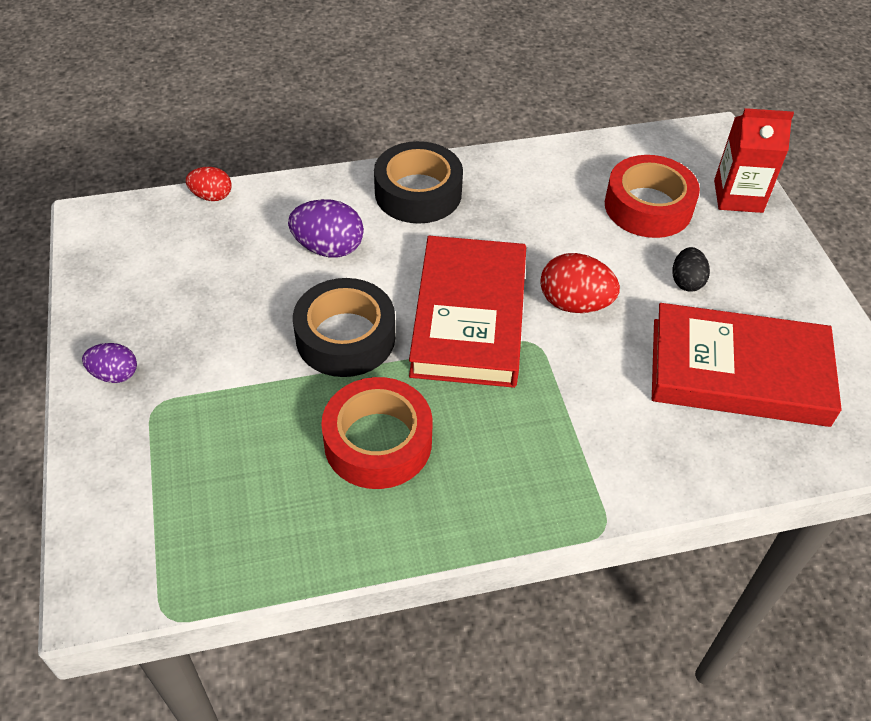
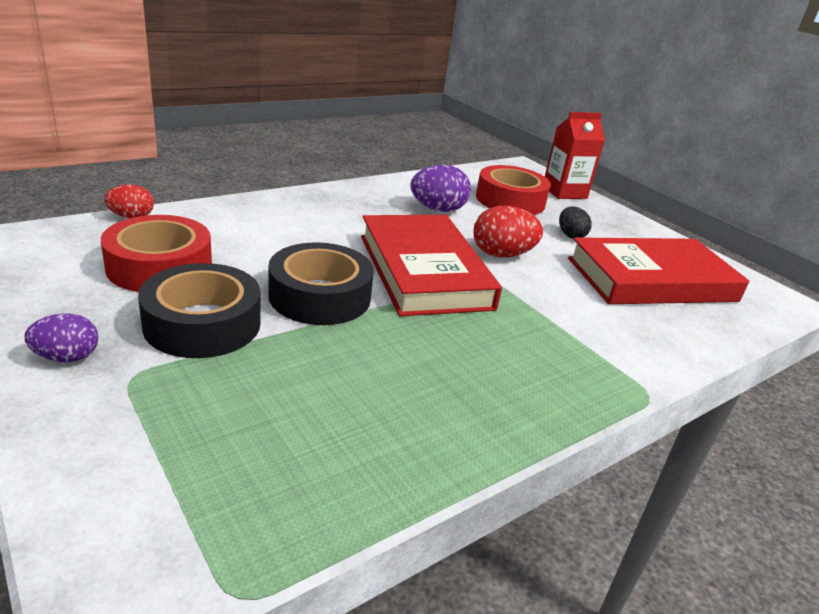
camera: 25 degrees left, 20 degrees down
purple egg [288,199,364,257] -> purple egg moved to [410,165,471,212]
red tape [321,377,433,489] -> red tape moved to [101,215,212,292]
black tape [374,141,463,224] -> black tape moved to [138,263,261,358]

